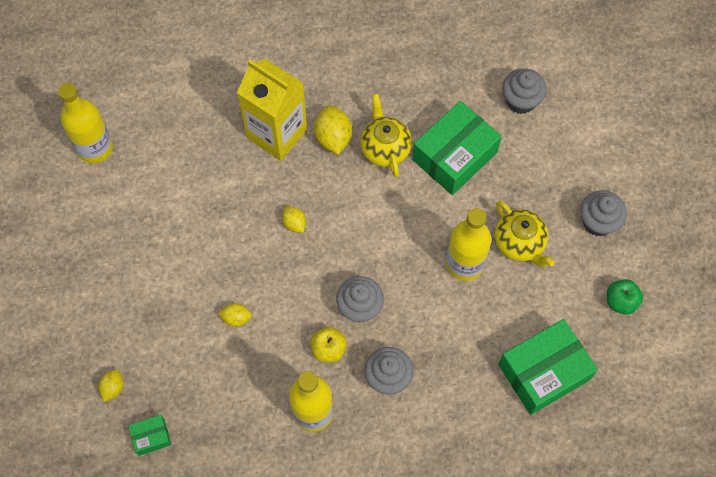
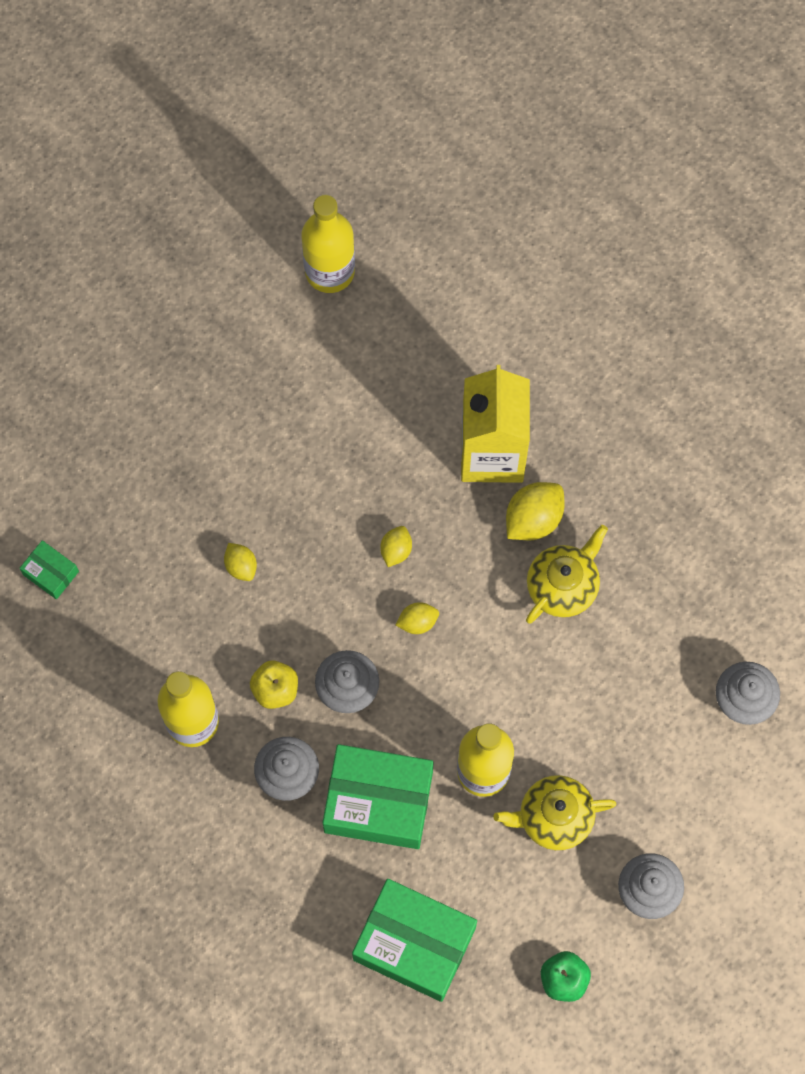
camera: 55 degrees right, 5 degrees up
yellow lemon [98,369,124,402] -> yellow lemon moved to [396,602,439,634]
green box [412,101,502,195] -> green box moved to [323,744,434,849]
yellow teapot [495,201,555,267] -> yellow teapot turned 60 degrees clockwise [493,775,616,850]

